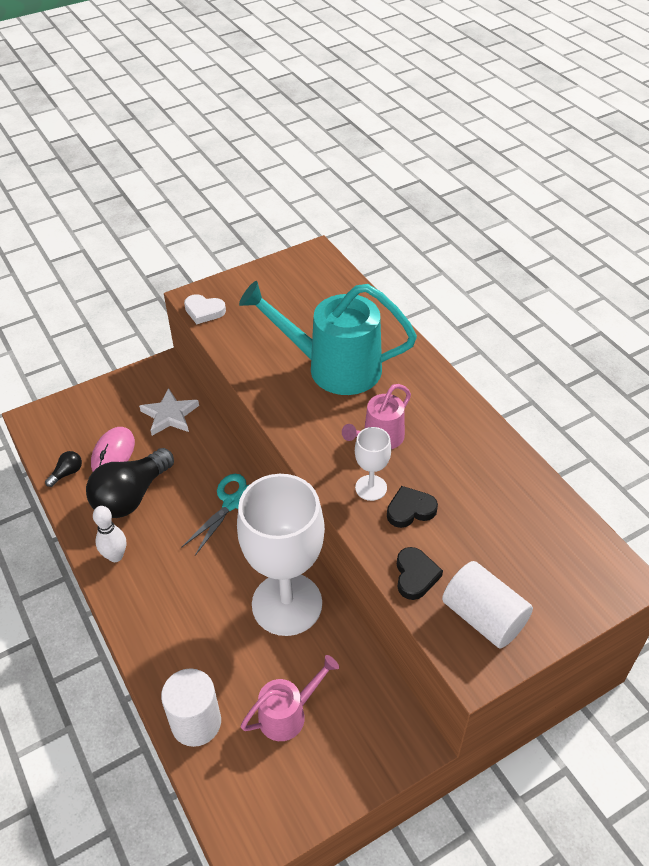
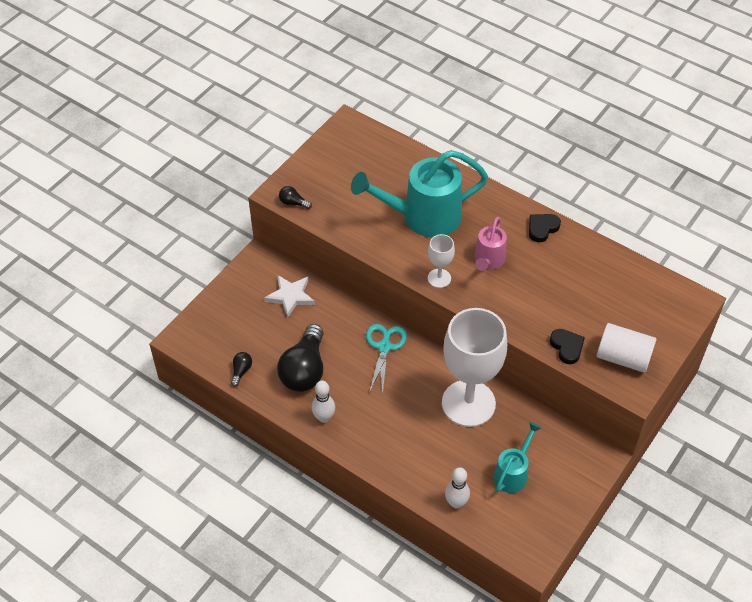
camera: 25 degrees left, 5 degrees up
pink mouse [91,427,135,472] -> none
white cylinder [161,668,221,747] -> white bowling pin [445,467,470,509]
white heart [184,294,226,324] -> black light bulb [279,186,312,209]
pink watering can [241,655,339,741] -> turquoise watering can [494,422,541,493]
white goblet [355,427,391,501] -> white goblet moved to [428,234,455,288]
black heart [387,486,438,528] -> black heart moved to [529,214,561,242]

